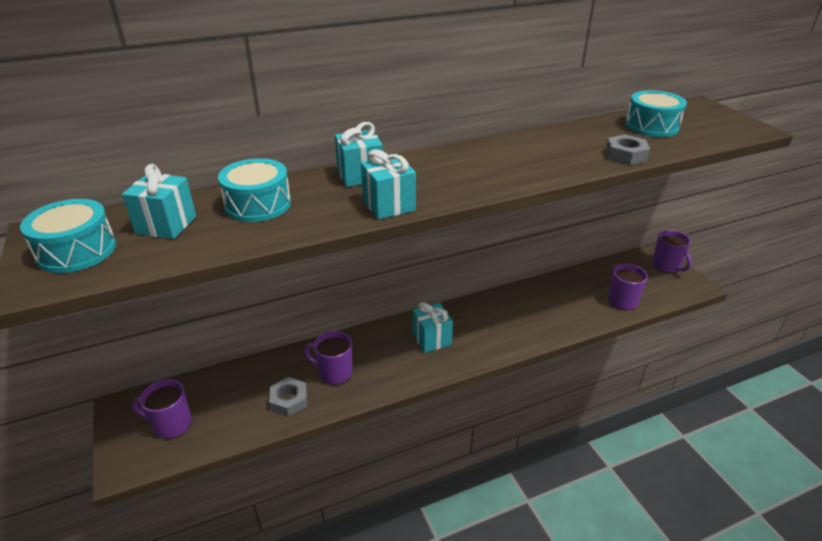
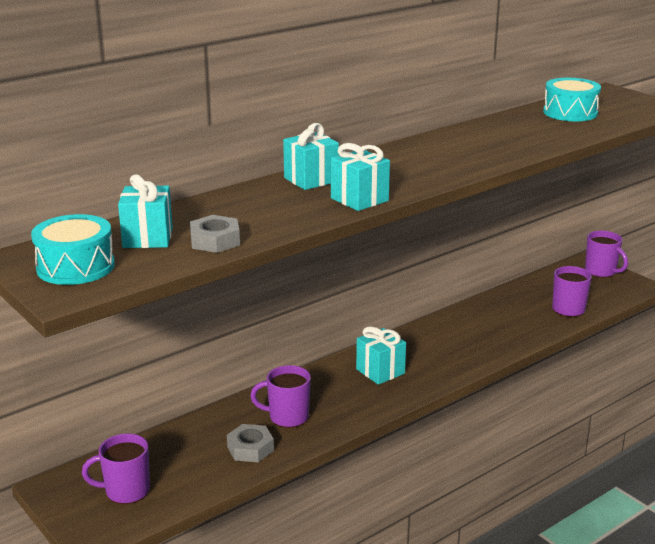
camera: 15 degrees left, 10 degrees down
turquoise drum [218,158,291,222] -> none
grey nut [605,134,650,165] -> grey nut moved to [190,215,240,253]

